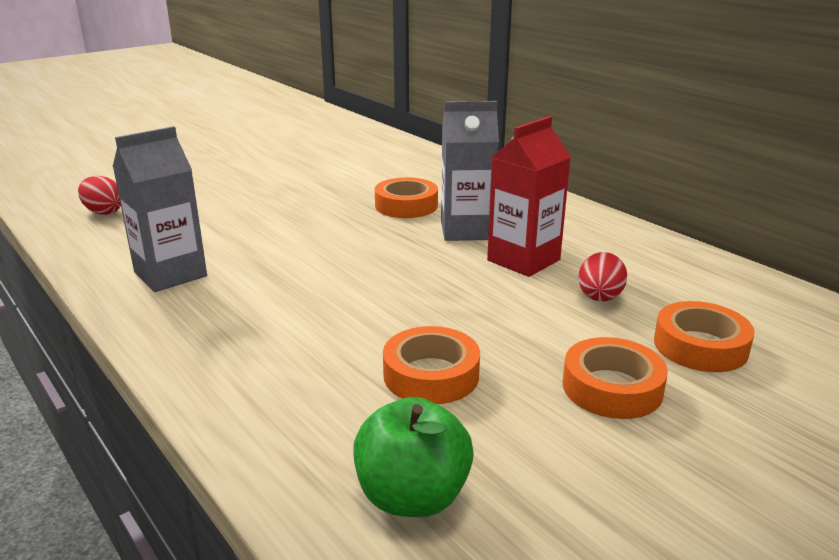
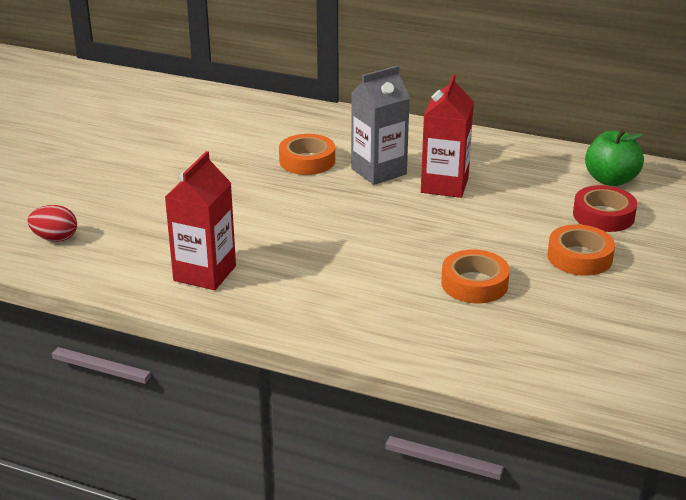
camera: 30 degrees left, 5 degrees up
grey carton [113,126,207,292] -> red carton [165,151,236,290]
green apple [353,397,474,517] -> green apple moved to [585,129,644,186]
red egg [578,252,627,301] -> none
orange tape [654,301,755,372] -> red tape [573,185,637,232]

